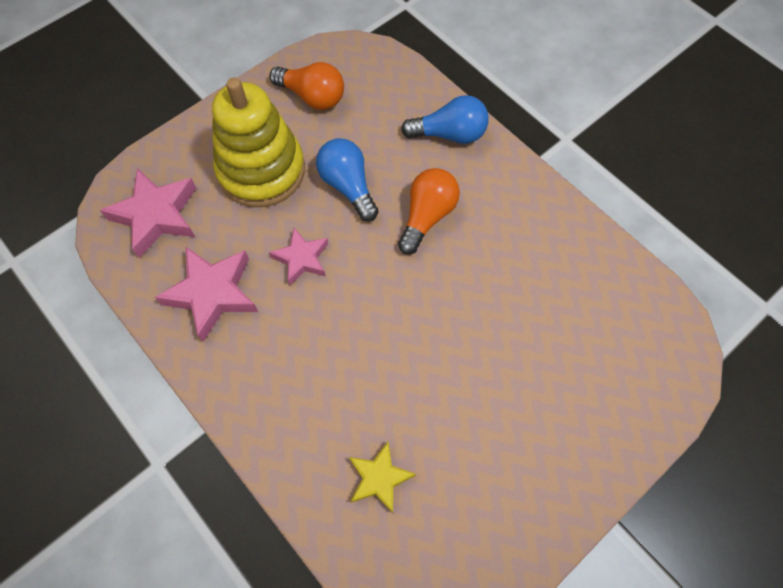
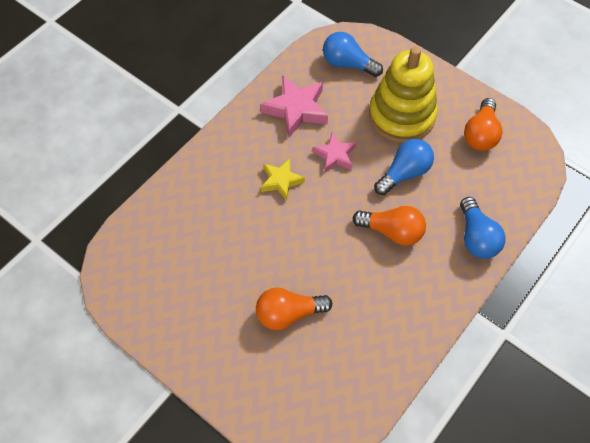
camera: 80 degrees right, 5 degrees down
pink star [100,168,196,258] -> blue light bulb [323,32,383,77]
yellow star [349,442,416,513] -> yellow star moved to [261,158,305,201]
none -> orange light bulb [256,288,332,330]

